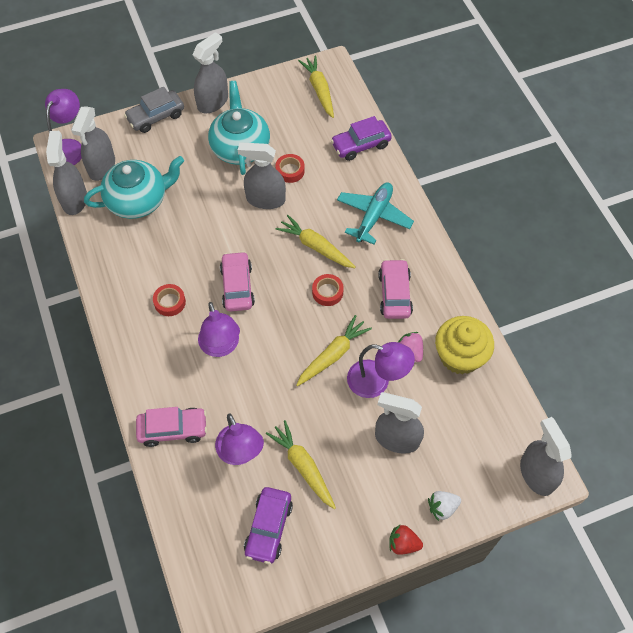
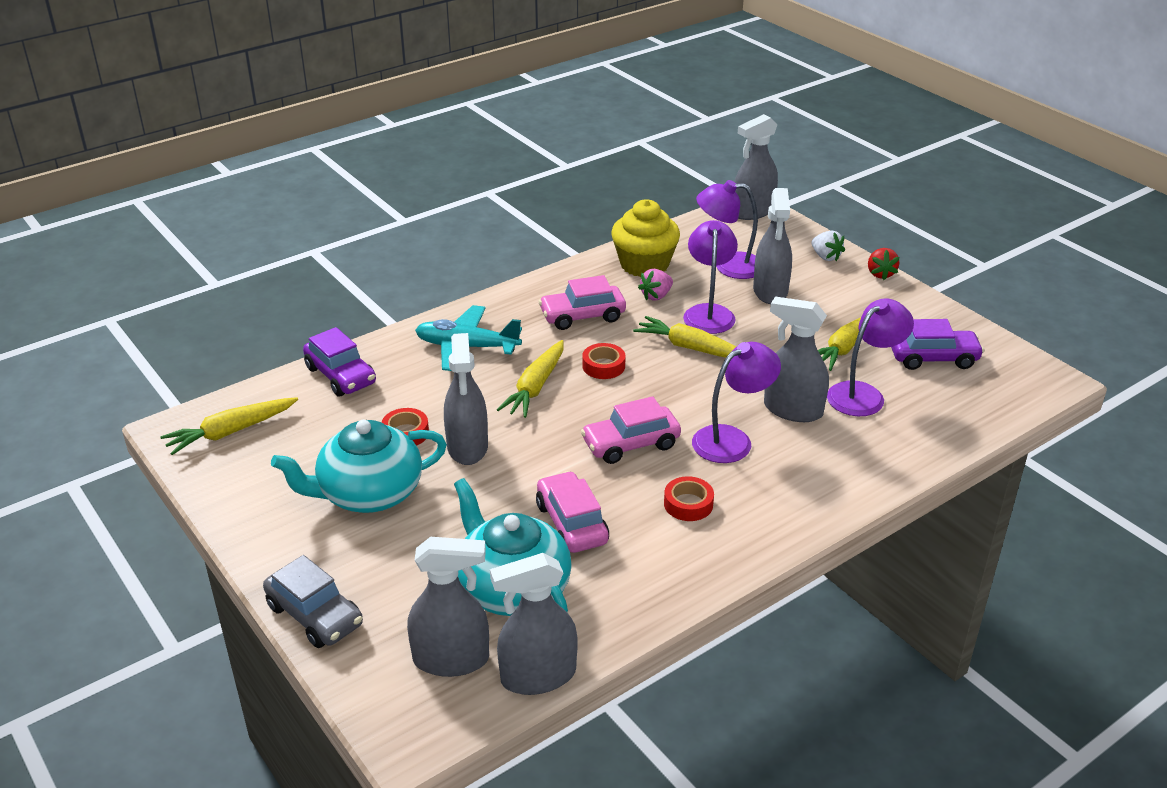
camera: 105 degrees left, 25 degrees down
purple lamp [45,89,82,165] -> purple lamp moved to [696,180,758,279]
pink car [136,407,207,447] -> pink car moved to [536,471,609,553]
grey spray bottle [192,32,228,113] -> grey spray bottle moved to [764,297,829,422]

